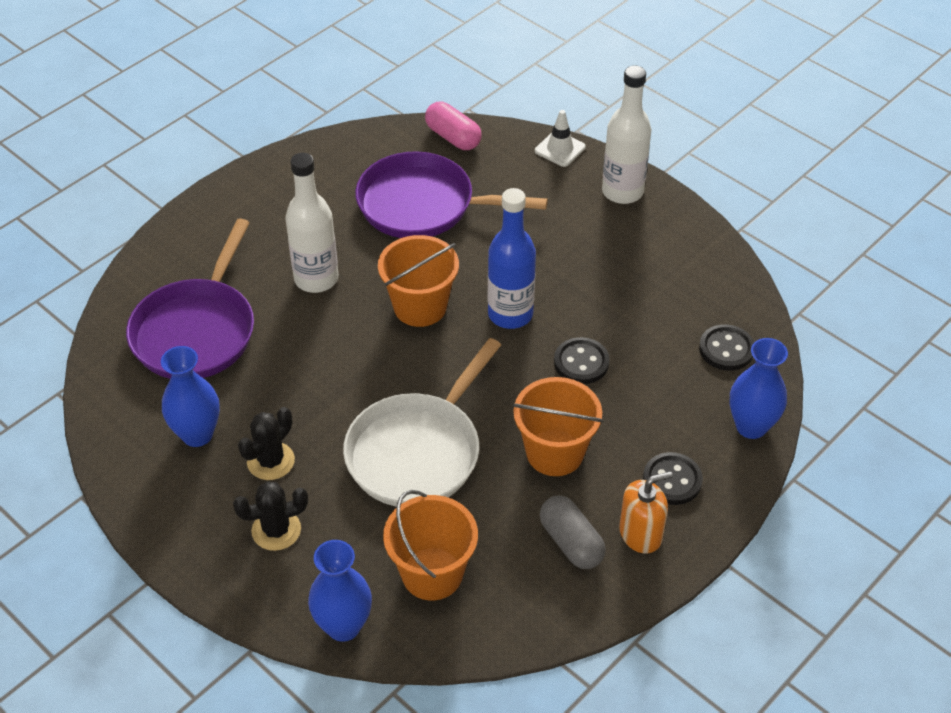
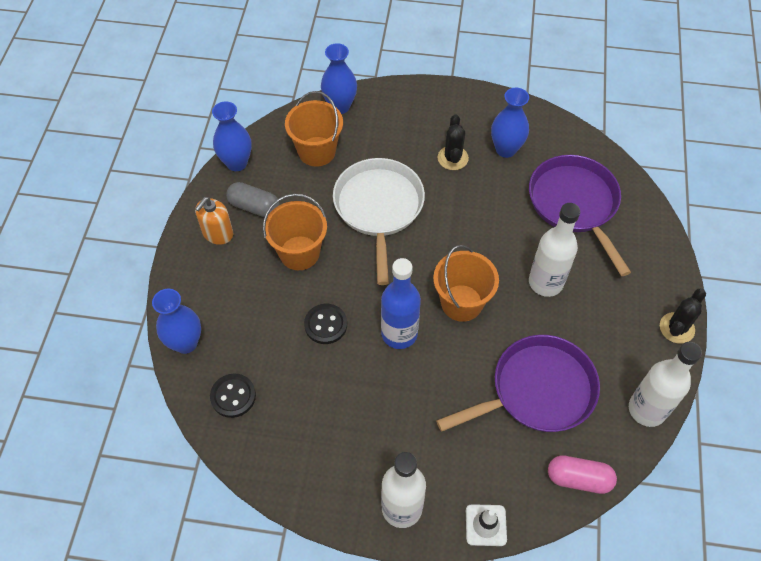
camera: 145 degrees right, 10 degrees up
black cactus [233,481,308,551] -> black cactus moved to [660,288,706,344]
black button [643,452,703,505] -> none
none -> blue vase [212,101,252,171]
none -> white bottle [629,342,702,427]

